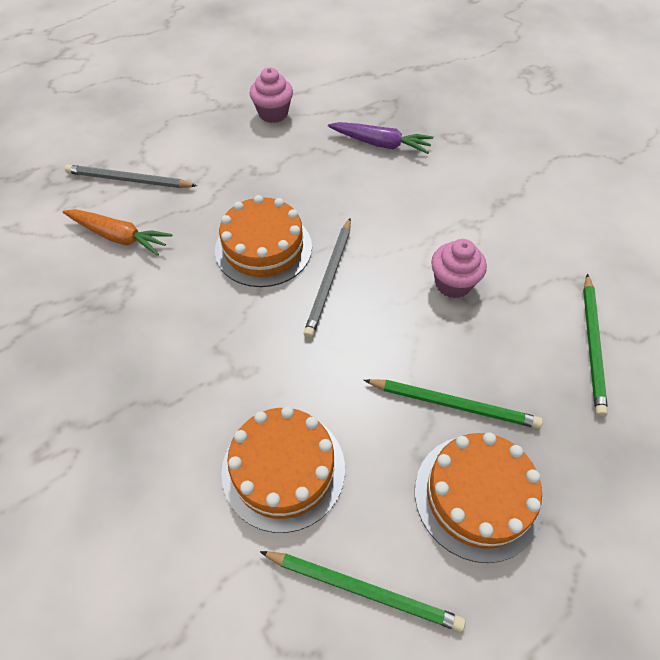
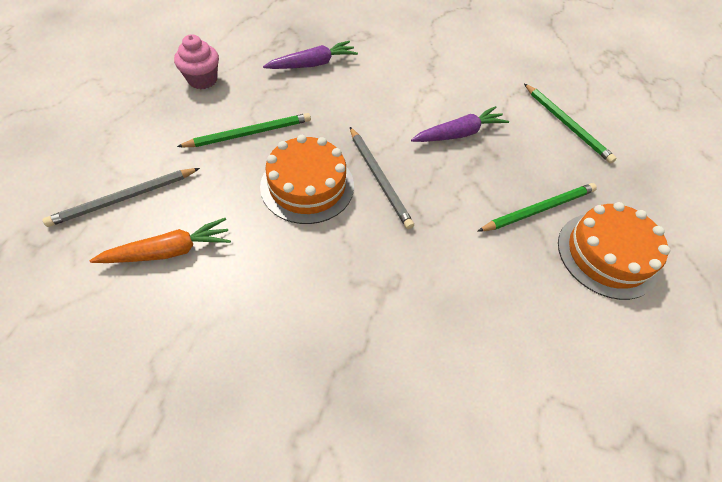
camera: 45 degrees left, 0 degrees up
orange cake [221,406,345,533] -> none
green pencil [260,551,465,632] -> green pencil moved to [177,113,311,147]
pink cupcake [431,239,487,298] -> purple carrot [411,106,509,142]

